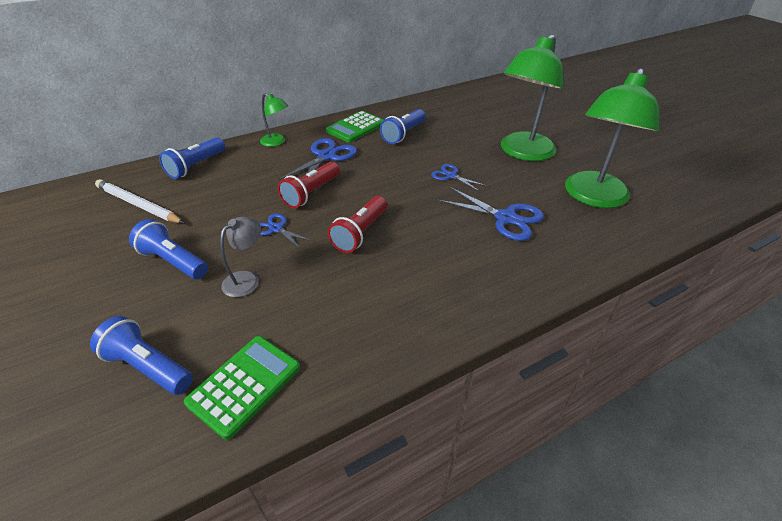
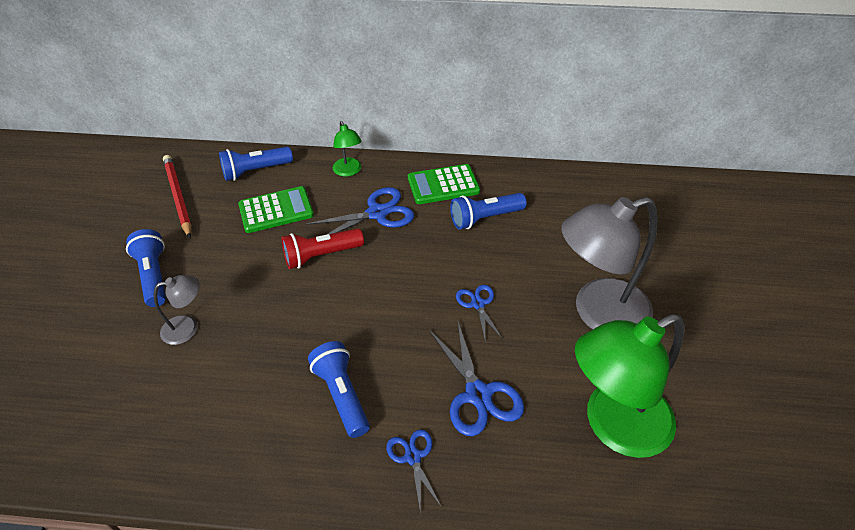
camera: 35 degrees right, 5 degrees up
blue flashlight [90,316,193,395] -> blue flashlight moved to [308,341,370,438]
white pencil [95,179,184,223] -> red pencil [163,155,192,238]
green calculator [184,336,300,440] -> green calculator moved to [238,186,314,233]
blue scissors [259,214,312,249] -> blue scissors moved to [386,429,442,514]
red flashlight [328,196,387,253] -> none
green lamp [501,34,563,161] -> grey lamp [561,197,658,329]

